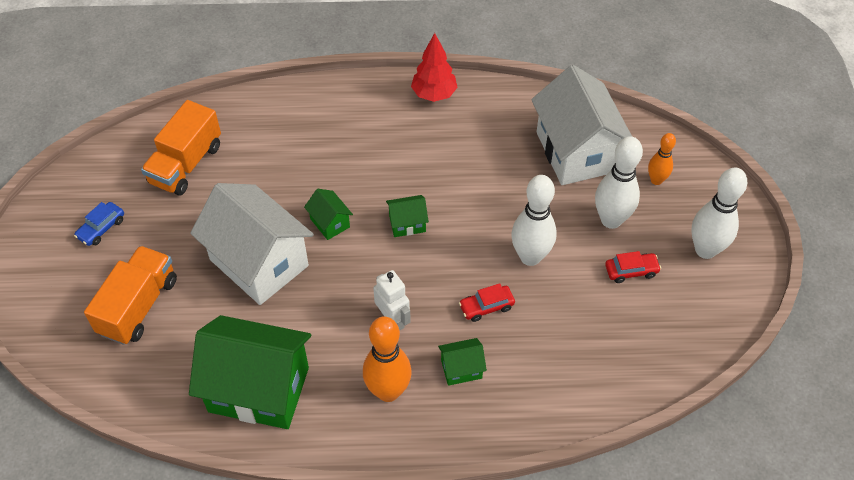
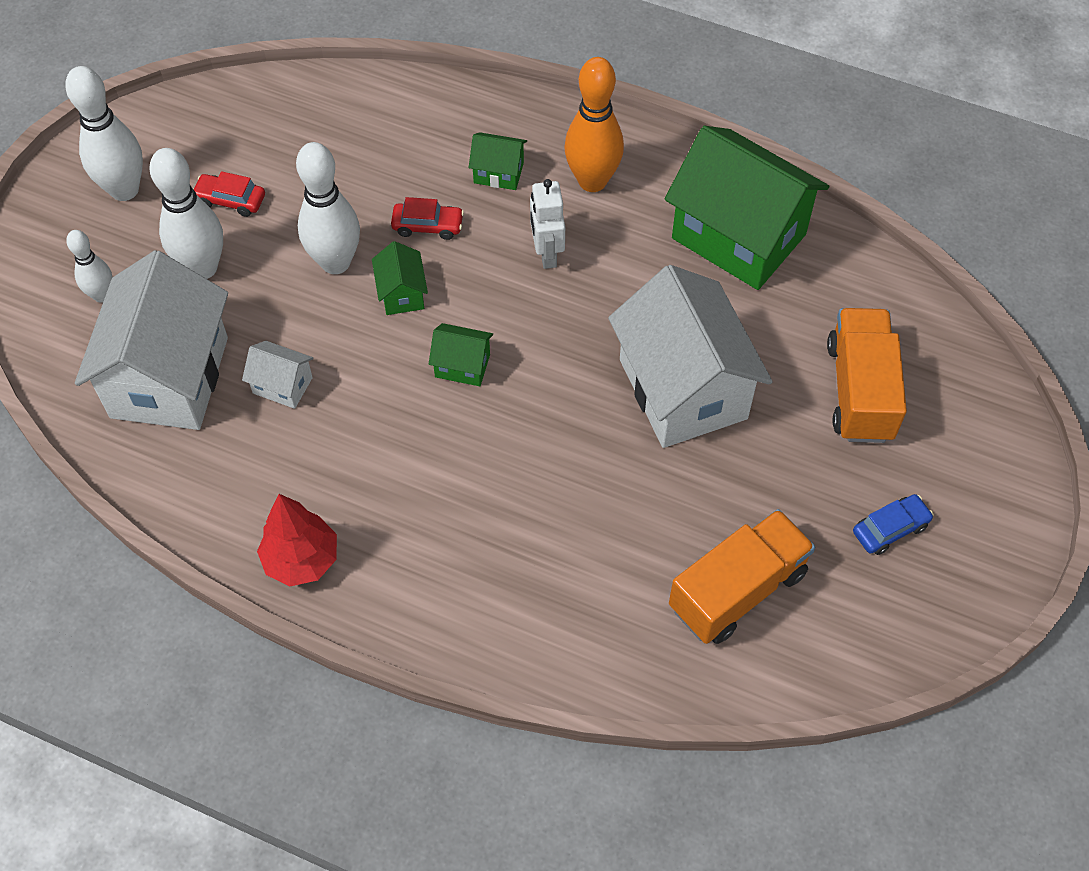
camera: 155 degrees left, 5 degrees up
orange truck [84,246,177,345] -> orange truck turned 135 degrees clockwise [827,308,907,443]
green house [304,189,353,240] -> green house moved to [372,241,428,315]
orange bowling pin [648,133,676,185] -> white bowling pin [66,230,113,303]
none -> white house [242,341,313,409]

